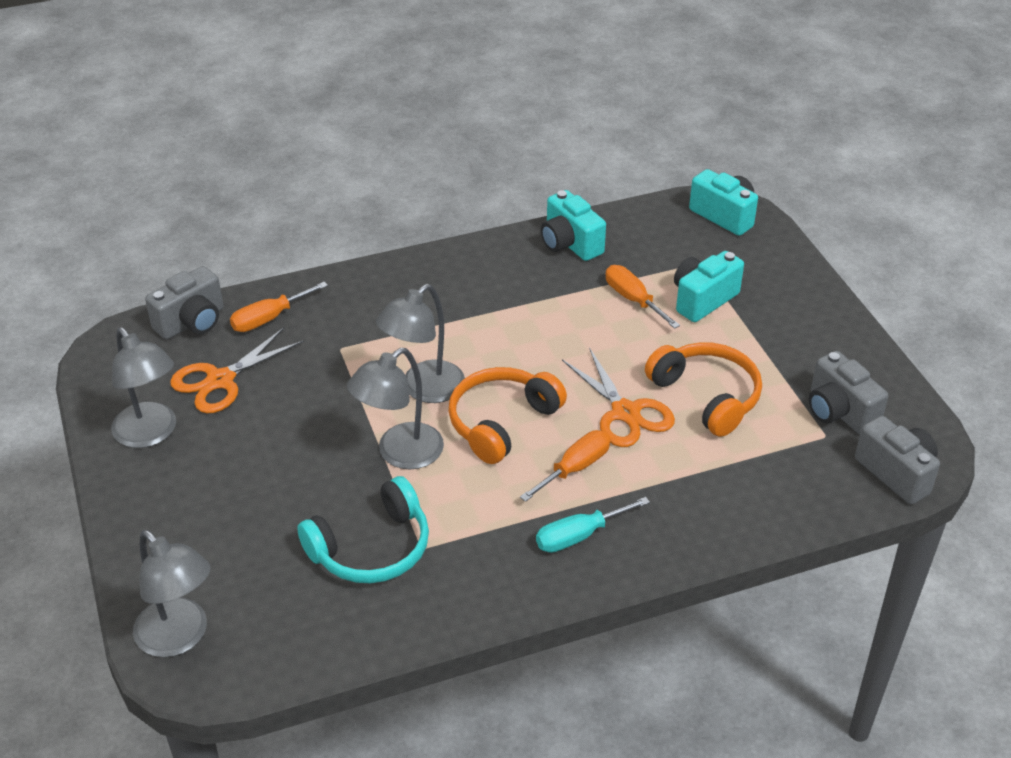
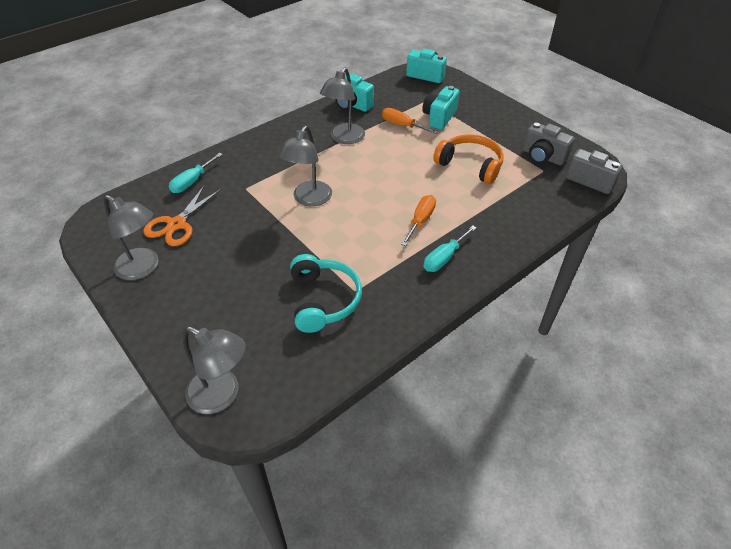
camera: 20 degrees left, 5 degrees up
grey camera [145,266,223,339] -> none
orange screwdriver [230,282,328,332] -> turquoise screwdriver [169,153,223,193]
turquoise headphones [297,476,429,583] -> turquoise headphones turned 45 degrees counterclockwise [290,254,362,333]
grey lamp [347,348,444,469] -> grey lamp moved to [320,68,365,144]
orange headphones [448,367,567,464] -> none
orange scissors [562,348,675,447] -> none

